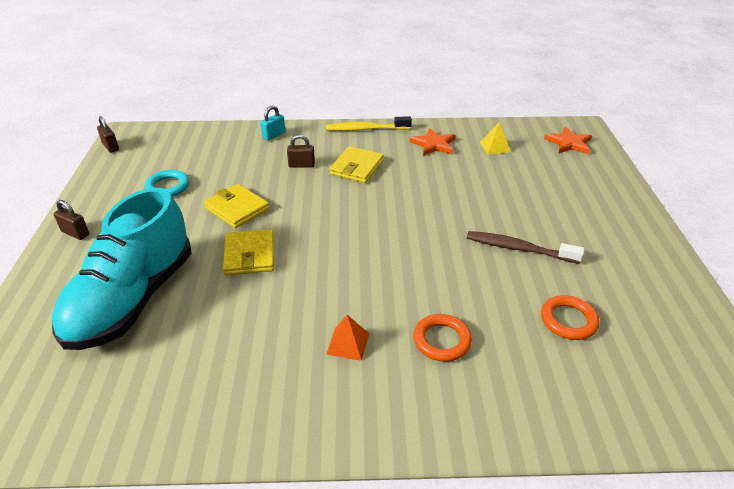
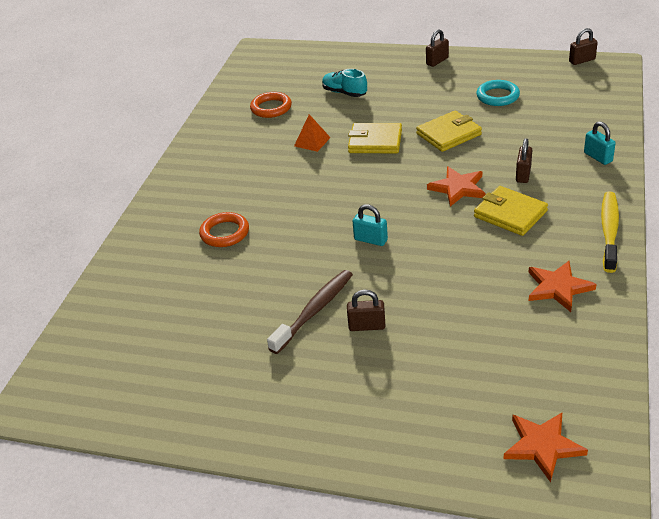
camera: 110 degrees right, 0 degrees up
turquoise shoe [52,188,192,350] -> turquoise shoe [322,69,367,97], size x0.40
orange pyramid [326,315,369,361] -> orange pyramid moved to [294,114,331,152]
yellow pyramid [480,122,511,155] -> none
orange ring [541,295,600,340] -> orange ring moved to [250,92,292,118]
none -> brown padlock [347,290,385,331]
none -> turquoise padlock [353,204,388,246]
none -> orange star [427,166,485,206]

